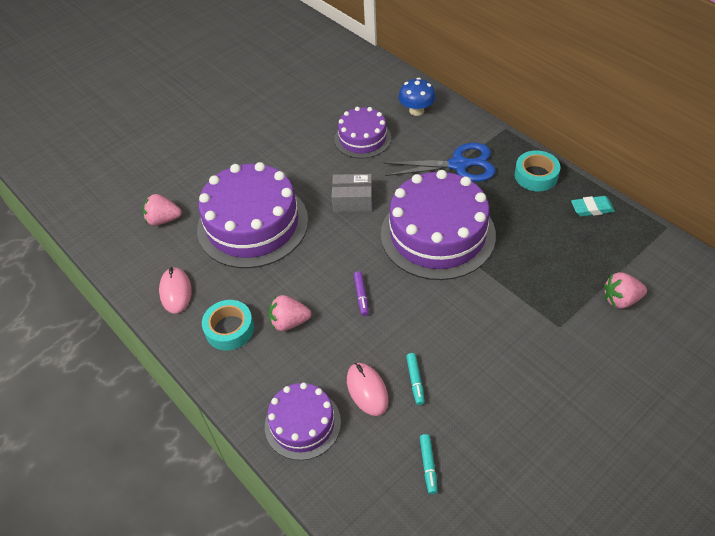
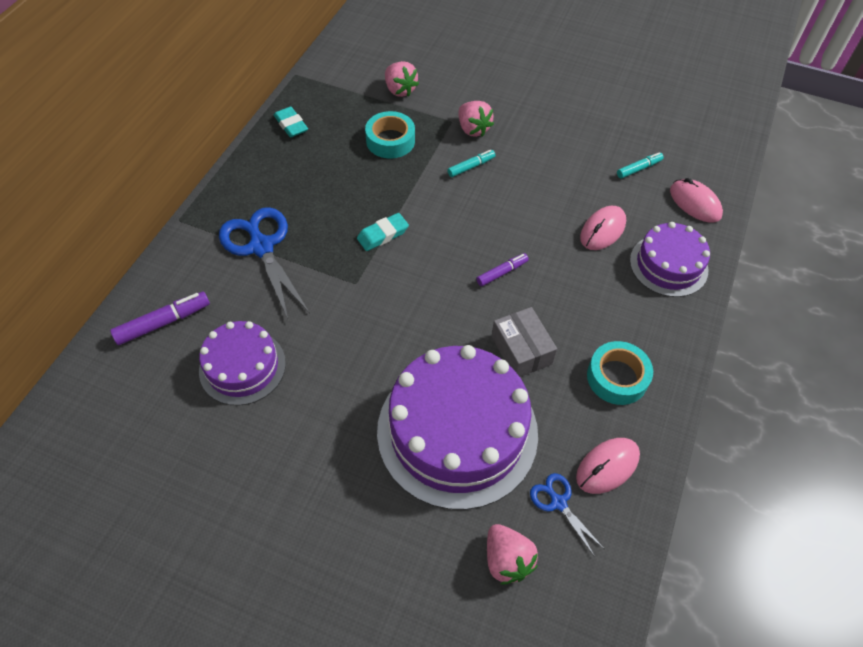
camera: 120 degrees left, 5 degrees up
pink strawberry [269,295,311,331] -> pink strawberry moved to [459,101,494,137]
grey box [331,174,373,212] -> grey box moved to [491,307,557,377]
purple cake [381,170,496,280] -> turquoise eraser [357,213,409,251]
blue mushroom [398,78,436,116] -> purple marker [110,292,210,345]
turquoise marker [406,353,425,405] -> turquoise marker moved to [447,150,495,177]
turquoise tape [514,150,560,191] -> turquoise tape moved to [365,111,415,158]
none -> blue scissors [530,473,604,557]
none -> pink mouse [670,178,723,223]

